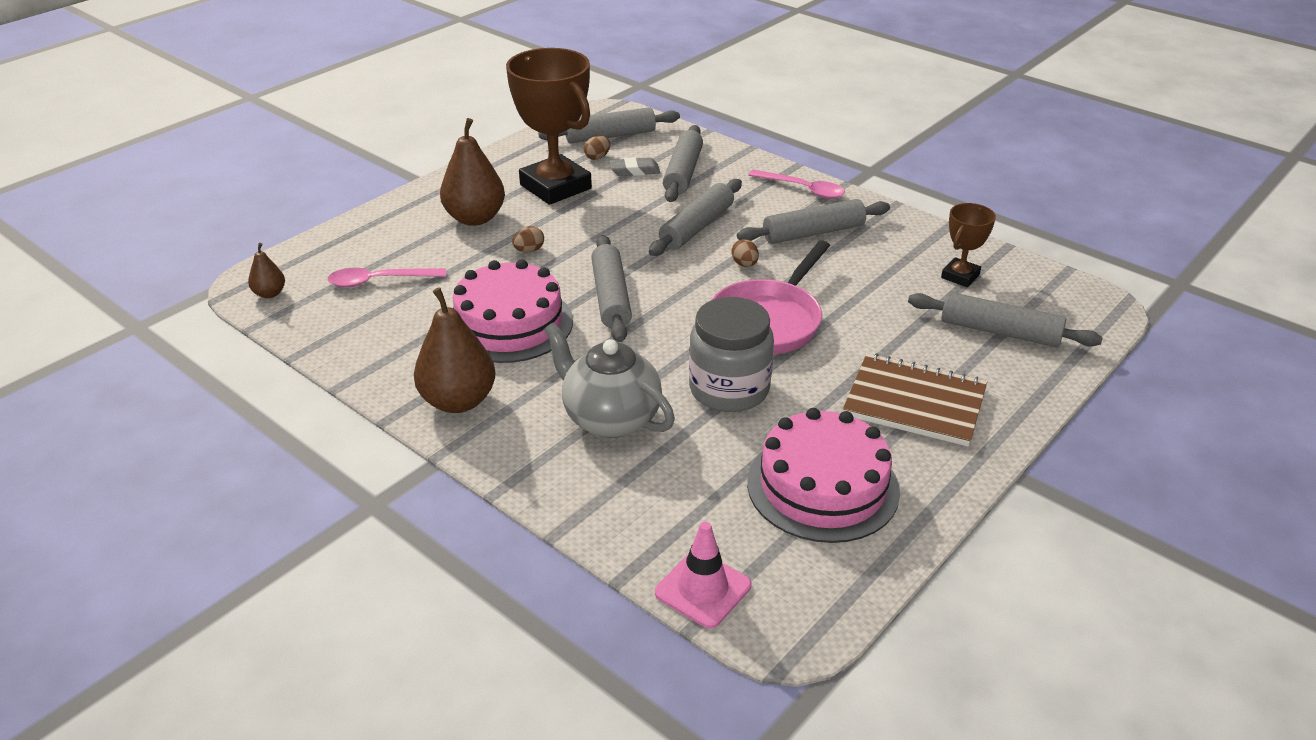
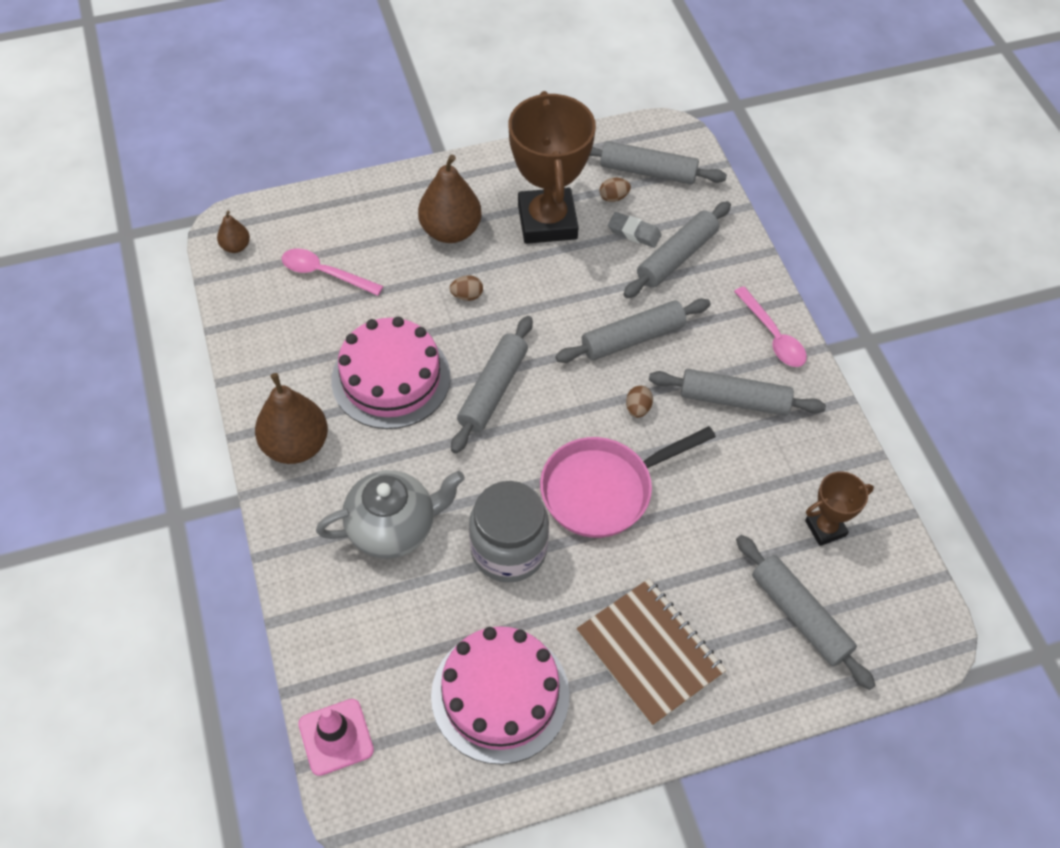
camera: 30 degrees right, 20 degrees up
grey teapot [544,323,675,438] -> grey teapot turned 90 degrees clockwise [316,470,465,559]

